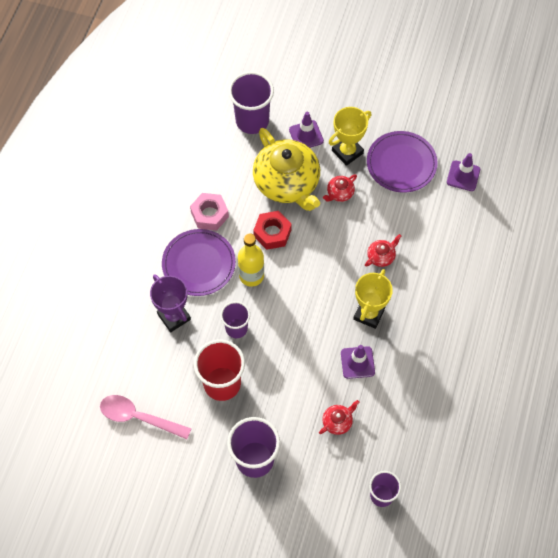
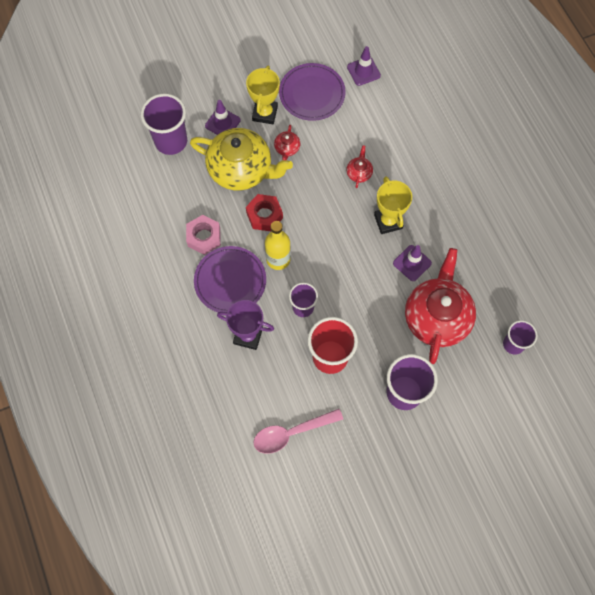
camera: 40 degrees left, 5 degrees up
red teapot [319,400,359,435] -> red teapot [405,248,476,364], size x2.44

